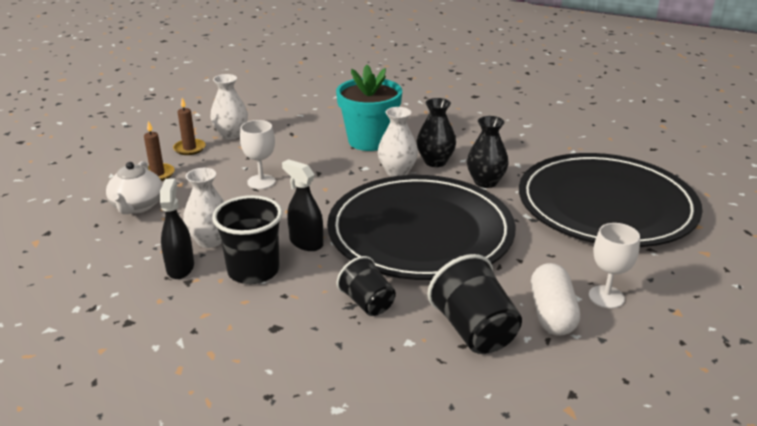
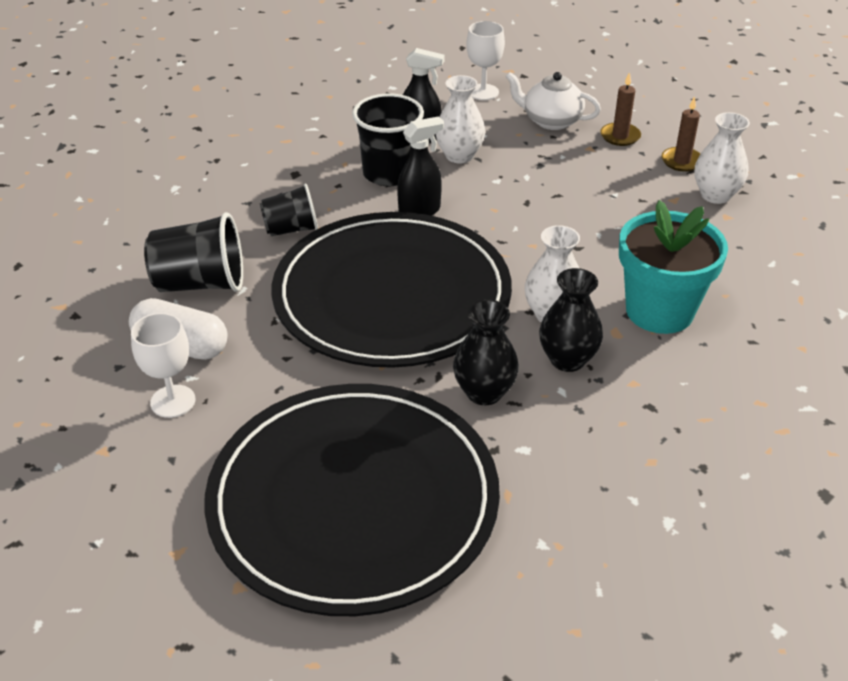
camera: 110 degrees right, 10 degrees up
white goblet [240,120,276,189] -> white goblet moved to [466,21,505,100]

